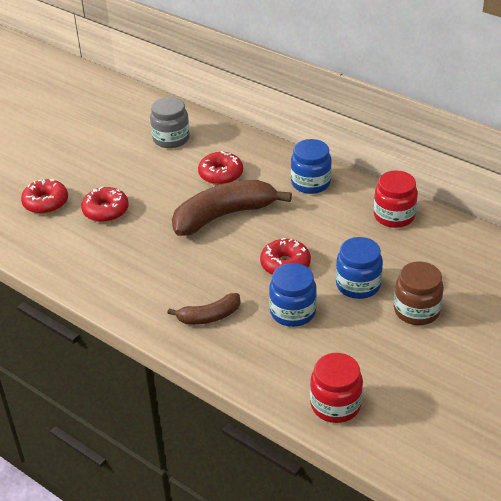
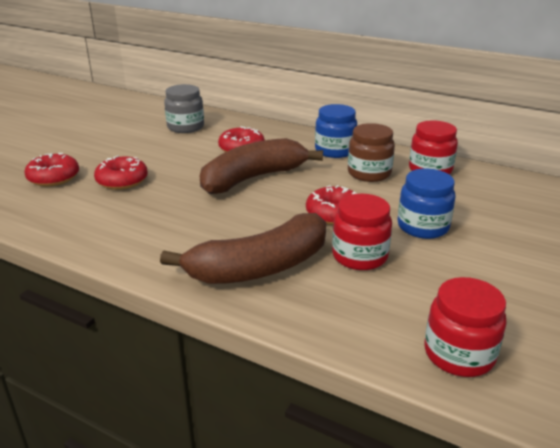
camera: 10 degrees left, 10 degrees down
brown banana [168,293,241,325] -> brown banana [160,213,326,284], size x1.88
blue jar [269,263,317,327] -> red jar [332,194,392,270]
brown jar [394,261,444,325] -> brown jar moved to [348,123,395,182]

